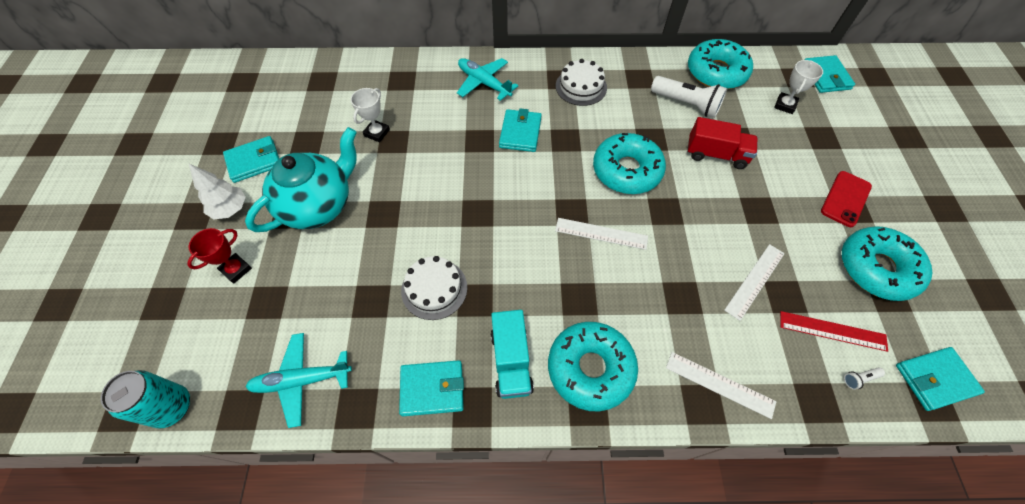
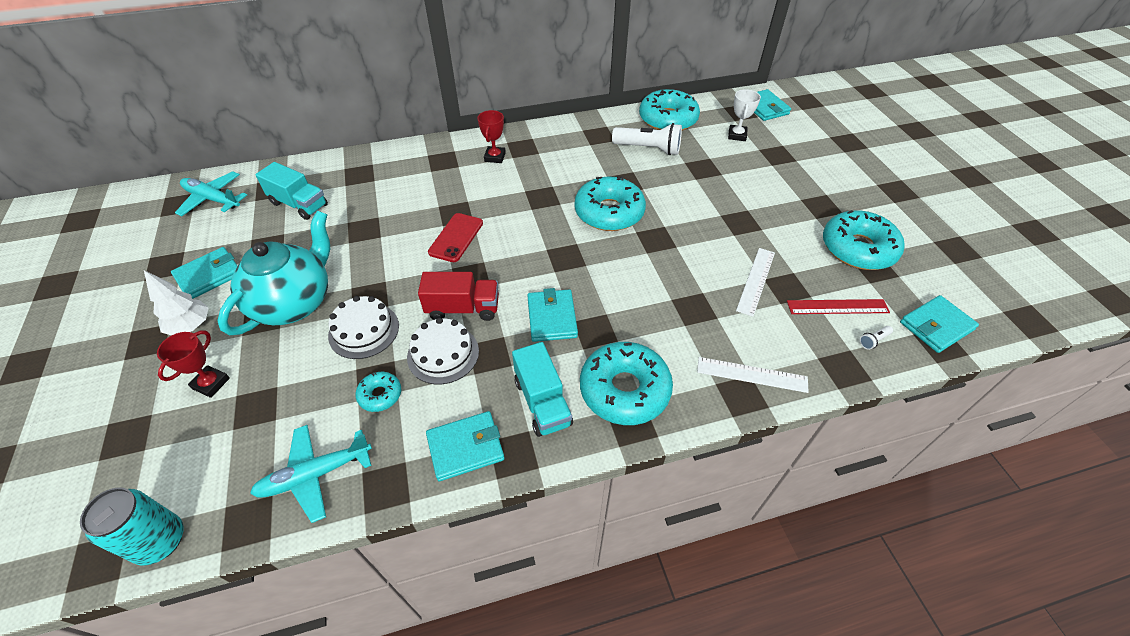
camera: 15 degrees left, 10 degrees down
white trophy [351,88,390,142] -> none
turquoise plane [457,58,519,101] -> turquoise plane moved to [175,171,247,216]
turquoise wallet [499,108,542,152] -> turquoise wallet moved to [527,288,578,342]
white ruler [555,218,648,250] -> none
white cake [556,59,607,106] -> white cake moved to [328,296,399,359]
red truck [687,117,758,169] -> red truck moved to [418,272,499,321]
red phone [821,171,872,227] -> red phone moved to [428,213,483,262]
none -> turquoise truck [255,162,328,220]
none -> turquoise donut [355,372,401,412]
none -> red trophy [477,110,506,163]

